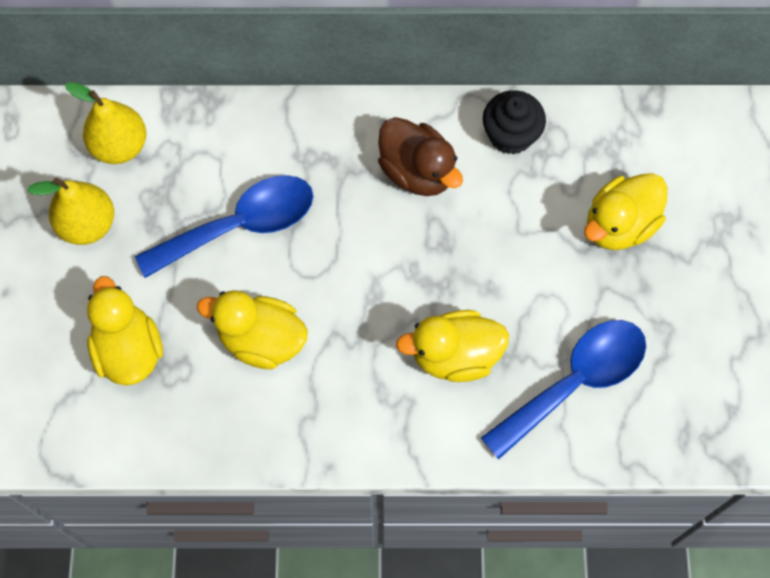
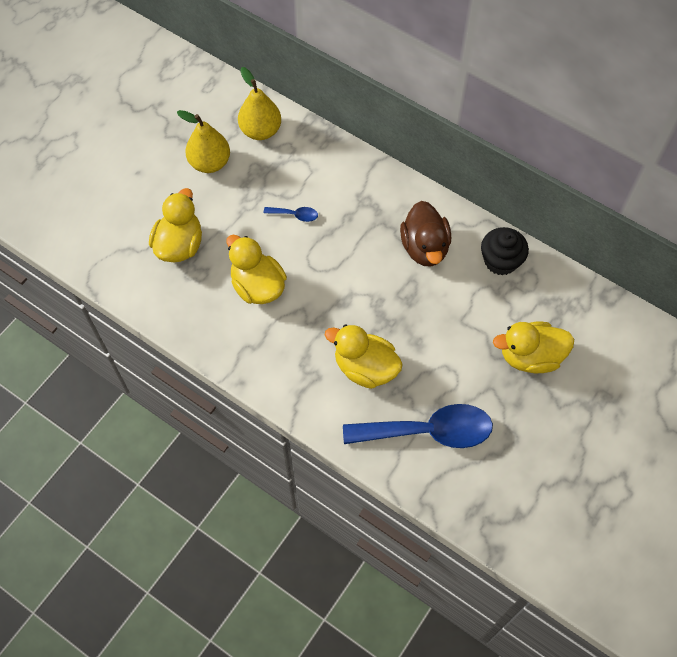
camera: 35 degrees right, 5 degrees down
blue spoon [135,175,313,278] -> blue spoon [263,207,318,222], size x0.41

